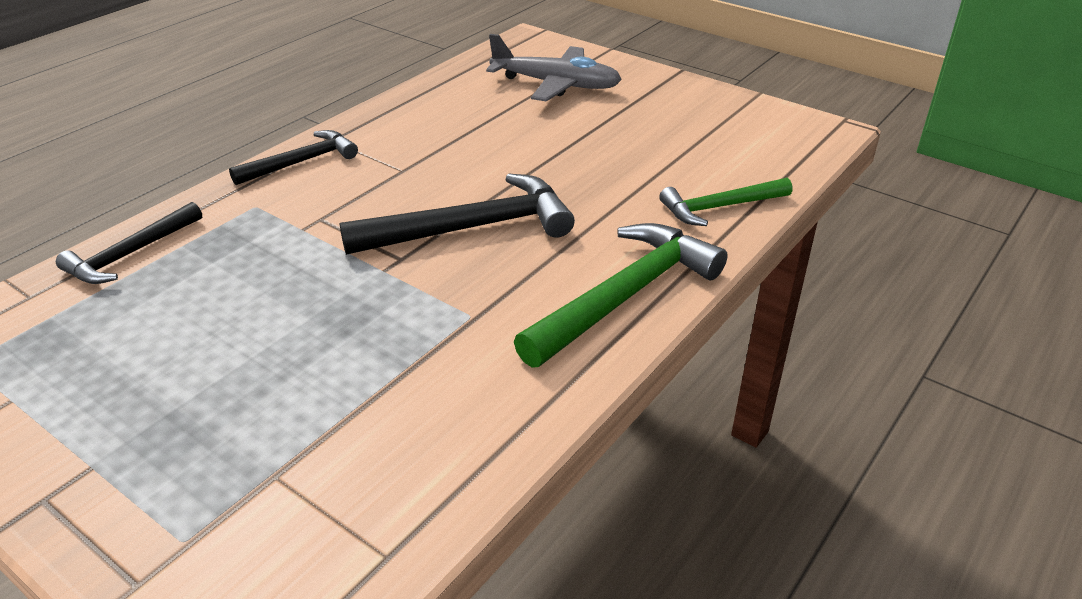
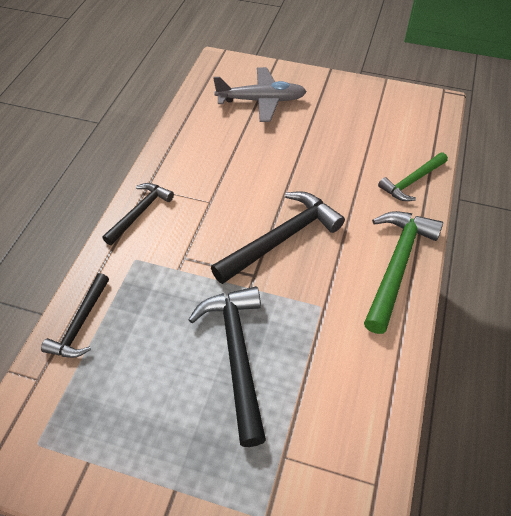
camera: 20 degrees left, 15 degrees up
none -> black hammer [188,286,266,447]

